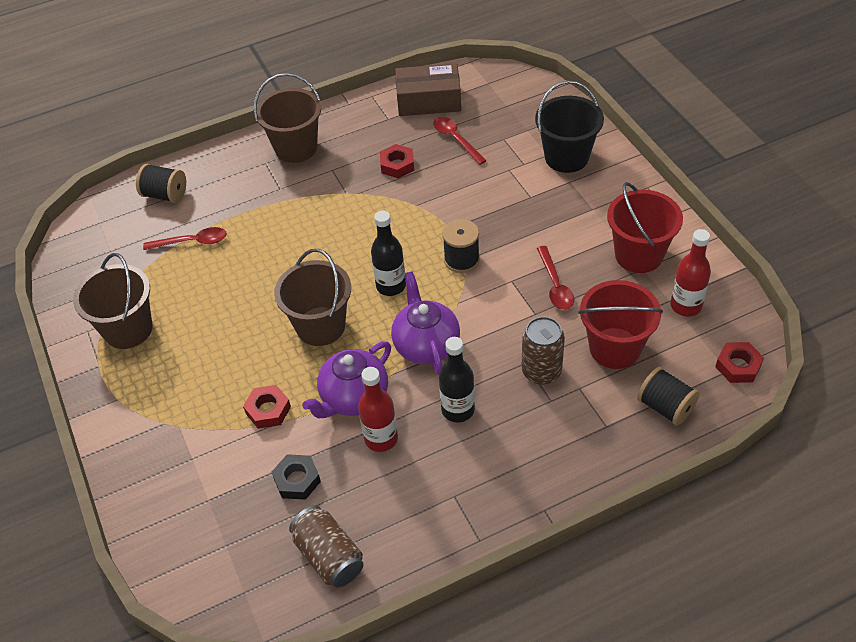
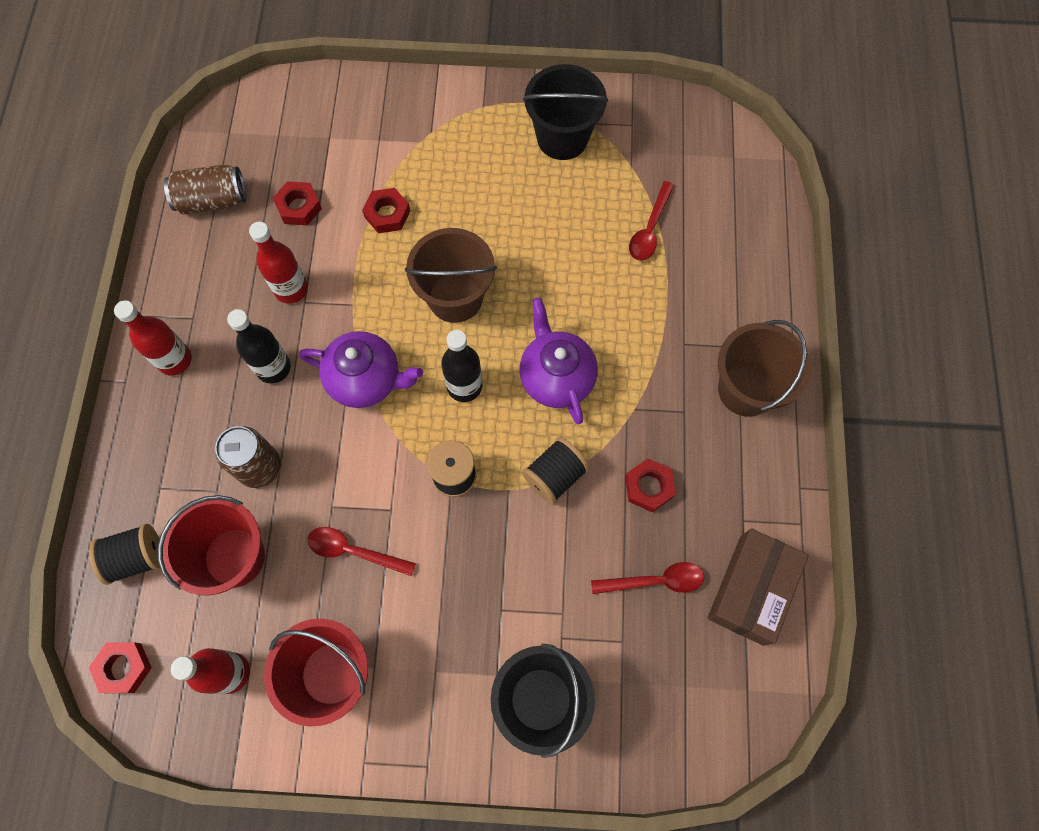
camera: 115 degrees right, 20 degrees up
brown bucket [73,253,152,349] -> black bucket [523,64,608,160]
black spool [136,164,186,203] -> black spool moved to [522,437,590,505]
black nut [272,454,321,500] -> red nut [273,181,322,226]
purple teapot [302,341,391,418] -> purple teapot moved to [520,297,598,424]
none -> red bottle [114,301,192,376]

